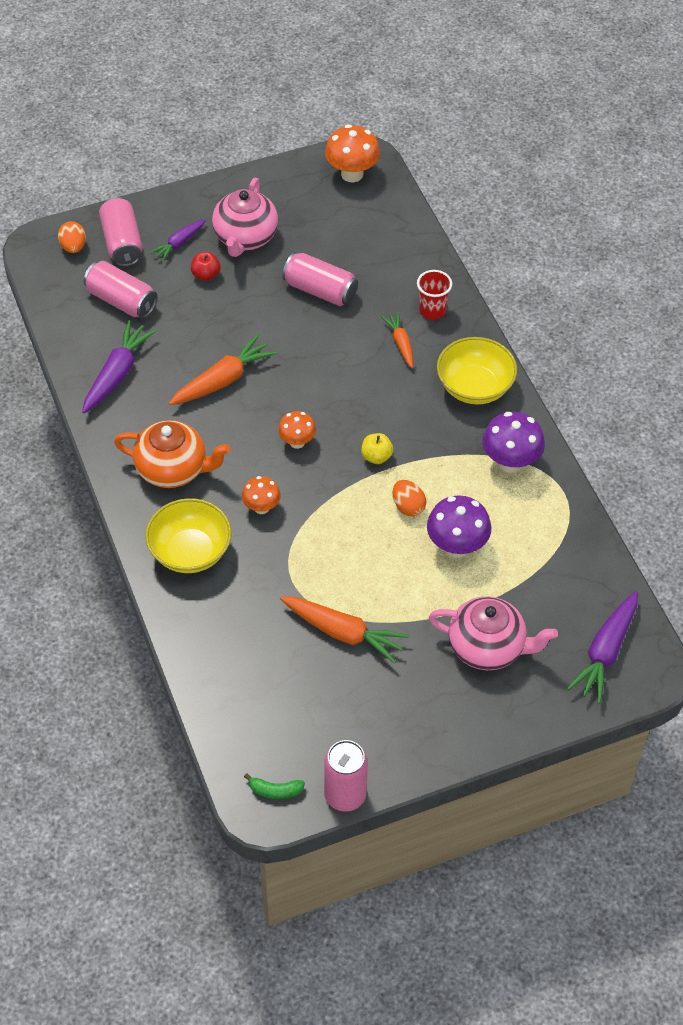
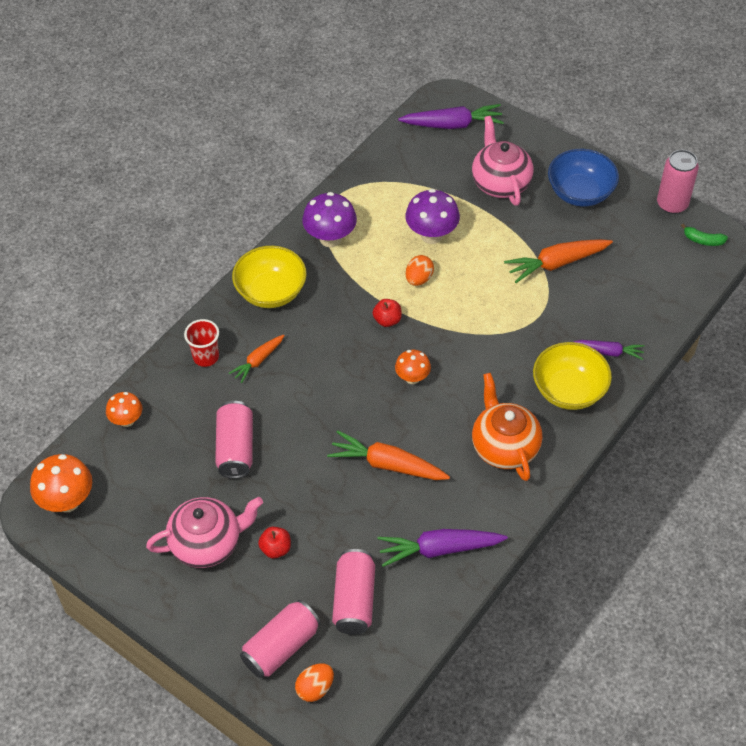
camera: 120 degrees left, 0 degrees up
purple carrot [150,219,206,262] -> purple carrot moved to [574,340,645,360]
orange mushroom [242,476,281,514] -> orange mushroom moved to [106,392,142,427]
green banana [244,773,305,799] -> green banana turned 135 degrees clockwise [681,224,728,246]
orange carrot [280,596,409,664] -> orange carrot turned 105 degrees counterclockwise [504,239,613,283]
yellow apple [361,433,393,464] -> red apple [373,299,402,327]
none -> blue bowl [548,149,619,207]

